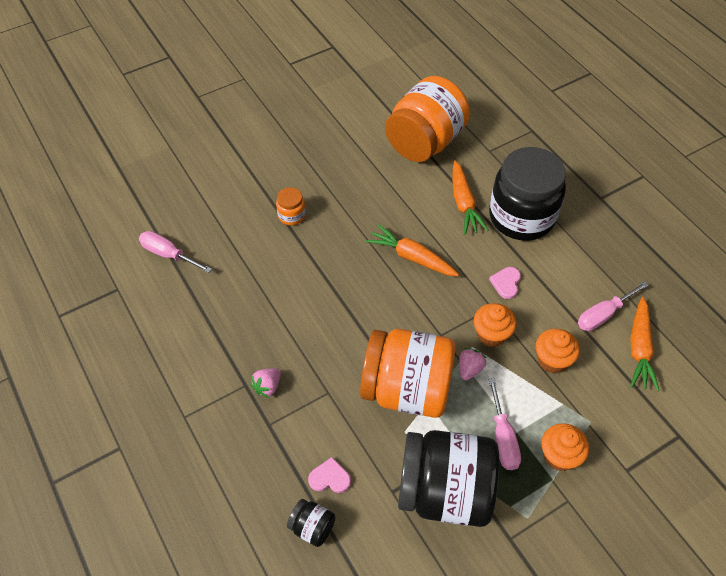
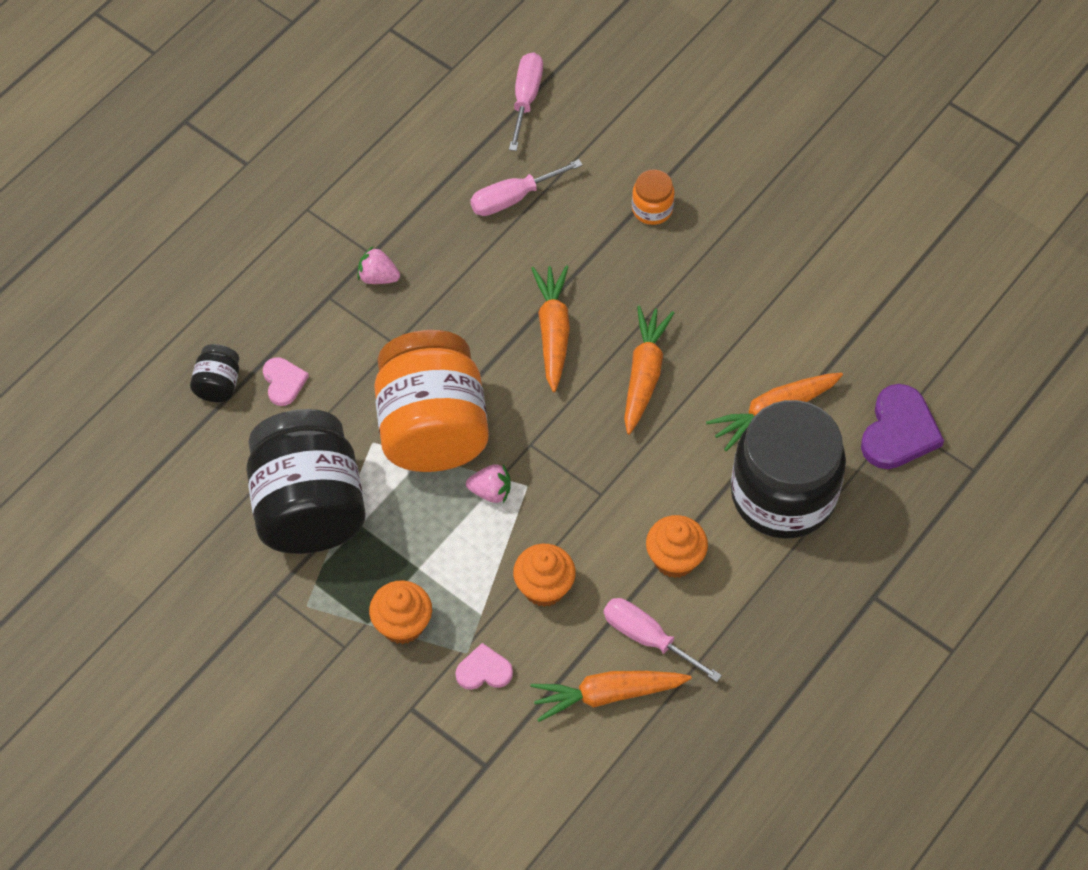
camera: 70 degrees right, 5 degrees up
orange jar [385,76,470,162] -> none
orange cupcake [474,303,517,347] -> orange cupcake moved to [646,515,708,578]
pink screwdriver [488,378,521,470] -> pink screwdriver moved to [470,159,583,216]
pink heart [489,267,521,299] -> pink heart moved to [456,643,513,690]
none -> orange carrot [531,265,570,392]
none -> purple heart [861,384,944,469]

